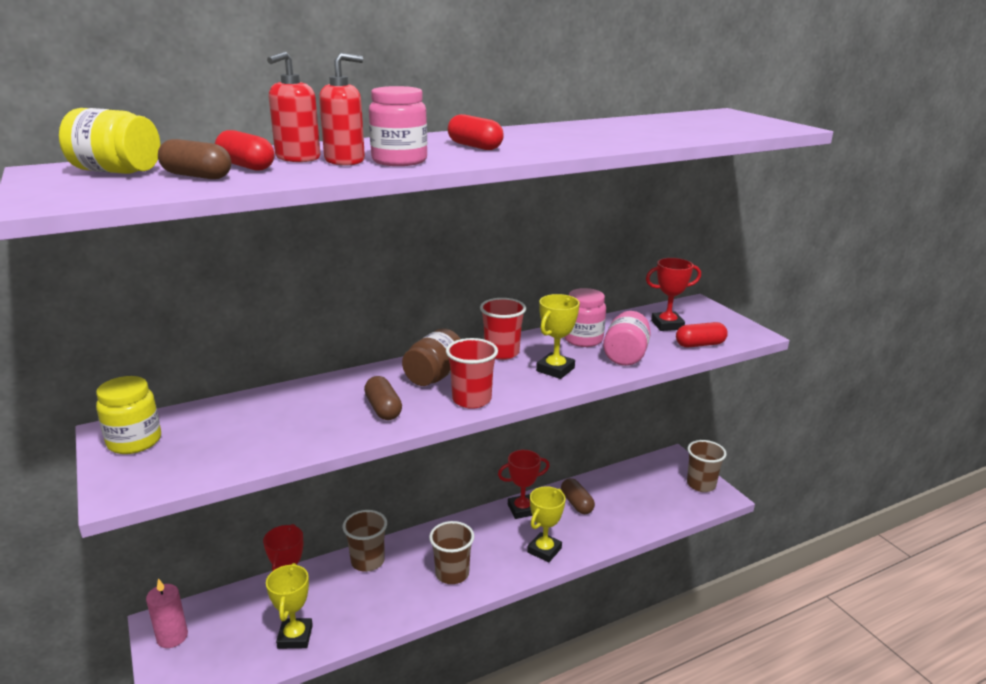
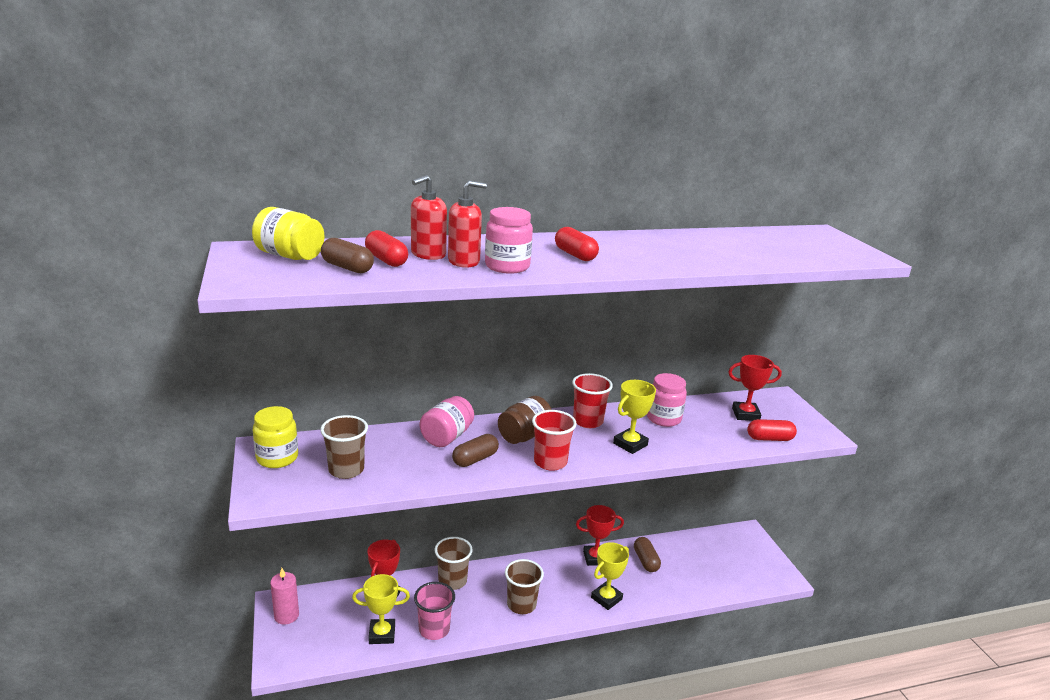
camera: 10 degrees right, 0 degrees up
yellow trophy [266,563,313,649] -> yellow trophy turned 75 degrees clockwise [352,574,410,644]
brown capsule [364,376,402,420] -> brown capsule turned 60 degrees clockwise [452,434,499,467]
pink jar [603,311,651,366] -> pink jar moved to [420,396,474,447]
brown cup [687,440,727,492] -> brown cup moved to [320,415,368,479]
none -> pink cup [414,582,455,640]

